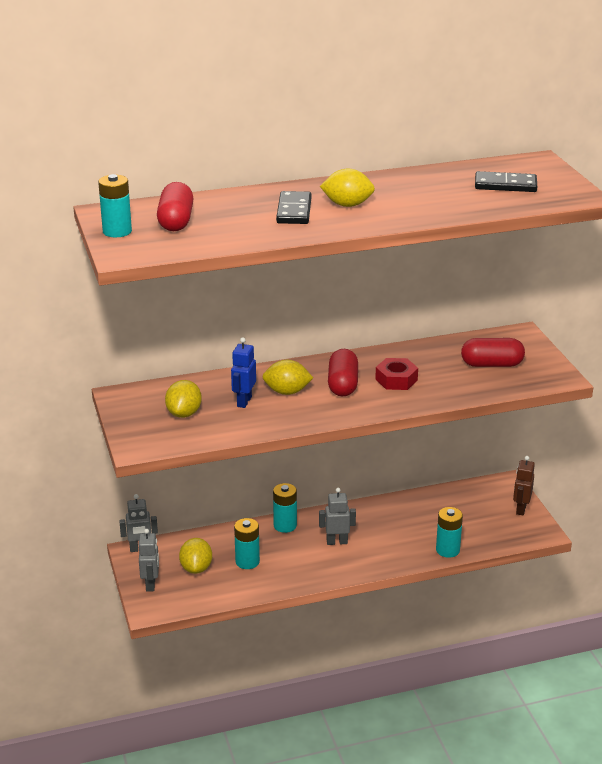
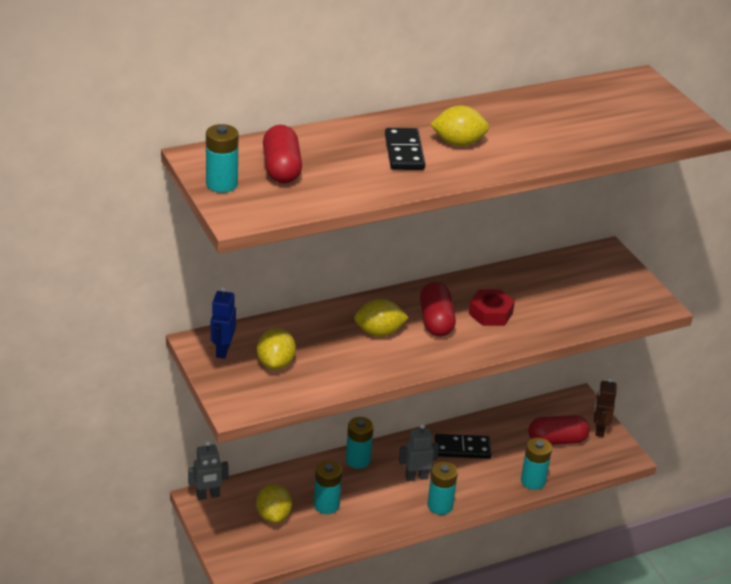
camera: 10 degrees left, 5 degrees up
grey robot [139,529,159,592] -> none
blue robot [231,337,256,408] -> blue robot moved to [211,286,236,359]
red capsule [461,338,525,367] -> red capsule moved to [528,415,590,445]
black domino [475,171,537,192] -> black domino moved to [434,434,492,459]
none -> turquoise battery [428,462,458,515]

